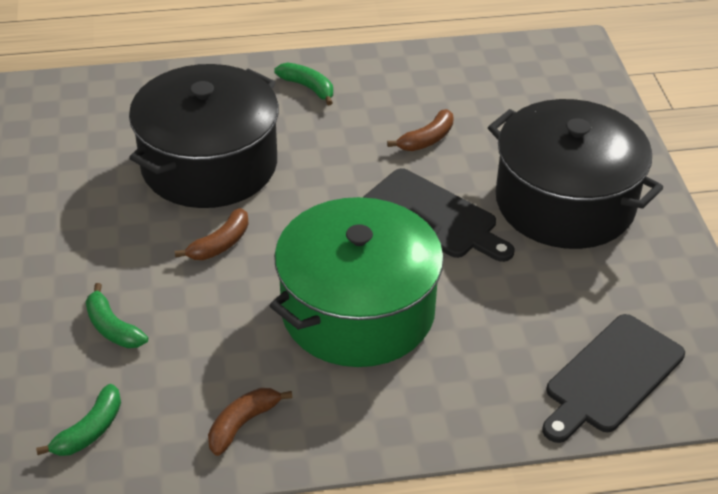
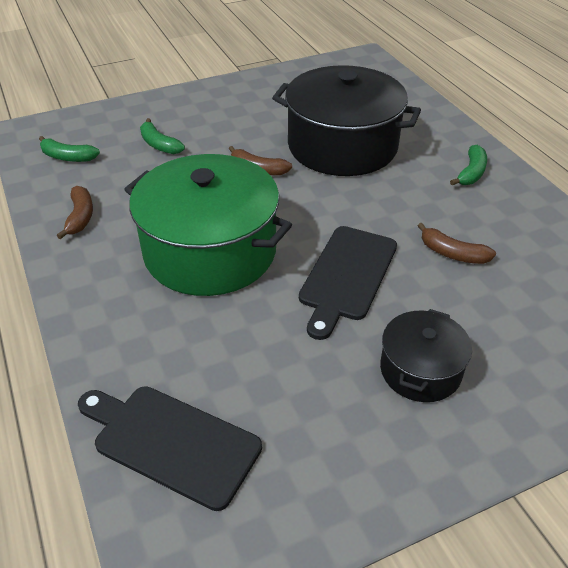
camera: 75 degrees right, 0 degrees up
green banana [86,283,148,348] -> green banana turned 75 degrees counterclockwise [140,118,185,154]
brown banana [208,388,292,456] -> brown banana turned 60 degrees clockwise [57,186,93,239]
black pot [488,99,663,249] -> black pot [380,309,472,402], size x0.52

